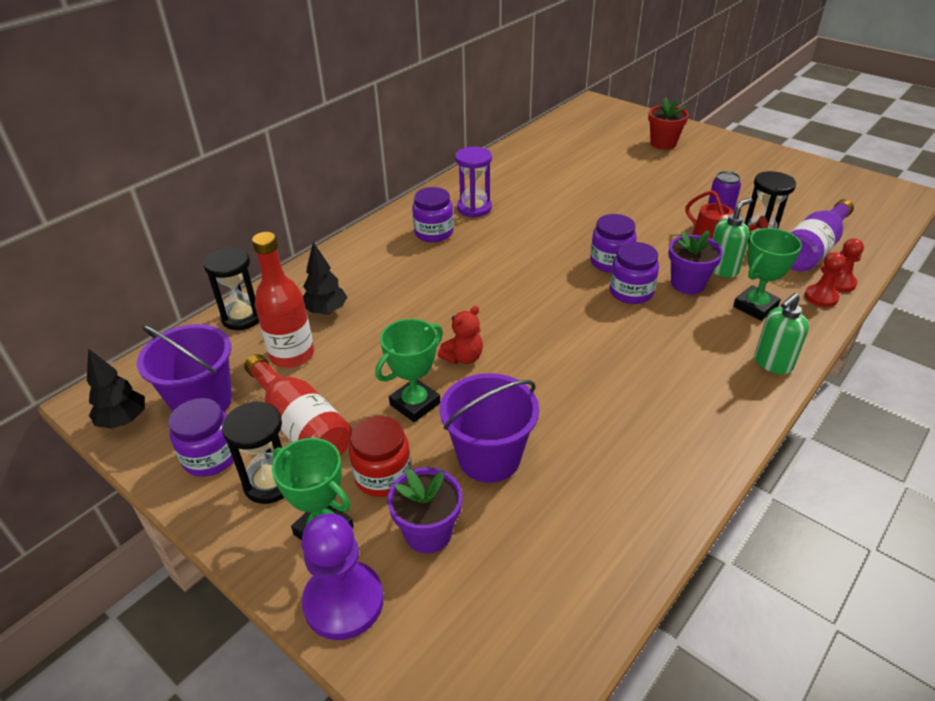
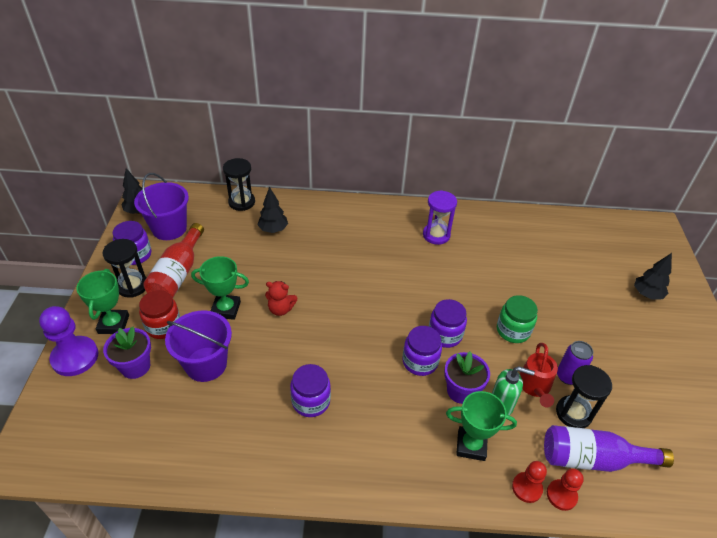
camera: 50 degrees right, 5 degrees up
red bottle [252,232,314,368] -> none
purple jar [412,187,454,242] -> purple jar moved to [290,364,331,417]
red flower pot [648,97,689,150] -> black tree [634,253,672,300]
green soap dispenser [754,293,809,374] -> none
none -> green jar [497,295,538,343]

